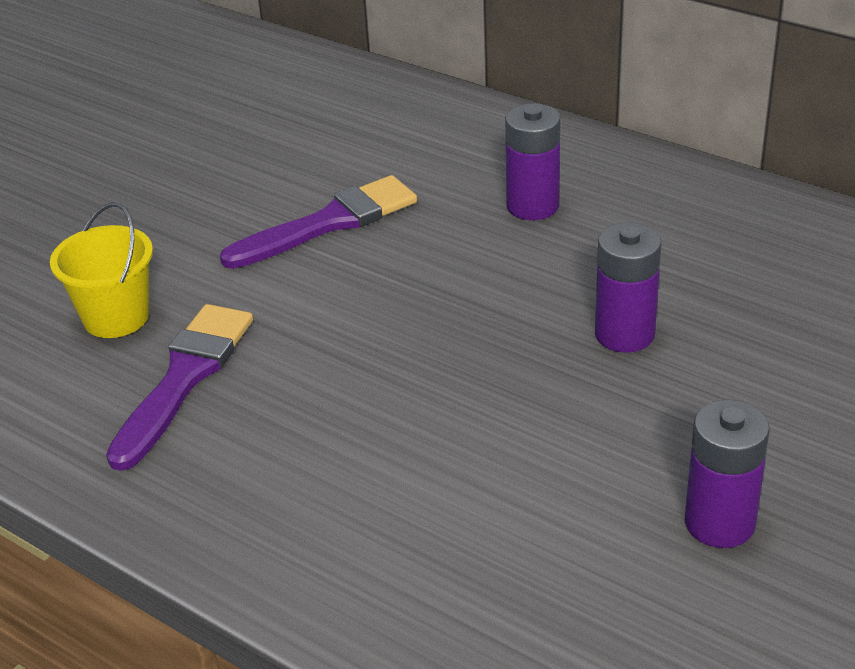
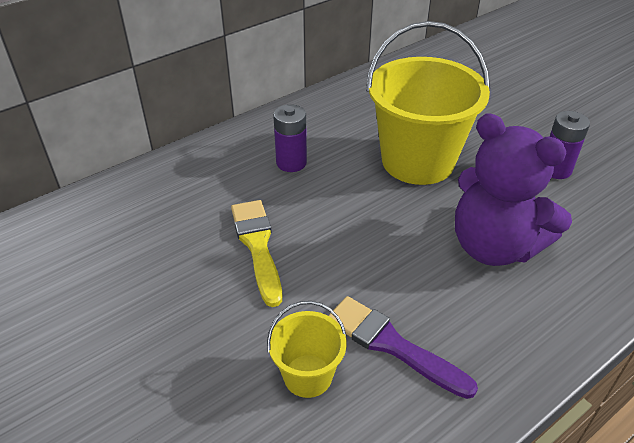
camera: 75 degrees left, 5 degrees up
purple brush [220,175,417,269] -> yellow brush [231,200,282,307]
purple battery [595,222,661,353] -> yellow bucket [366,21,490,185]
none -> purple teddy bear [455,113,572,266]

